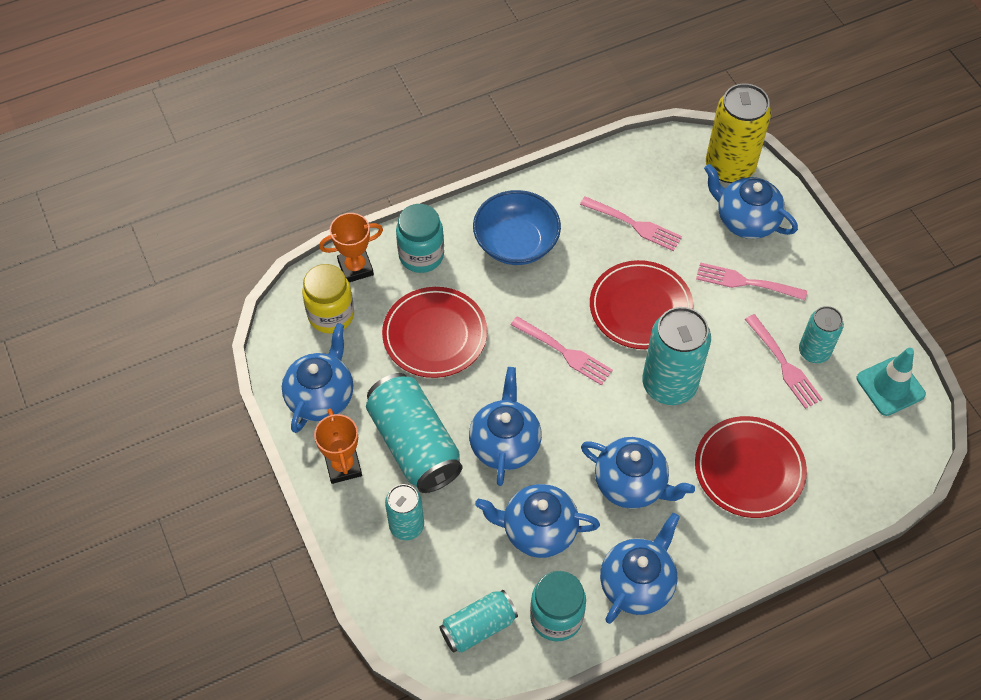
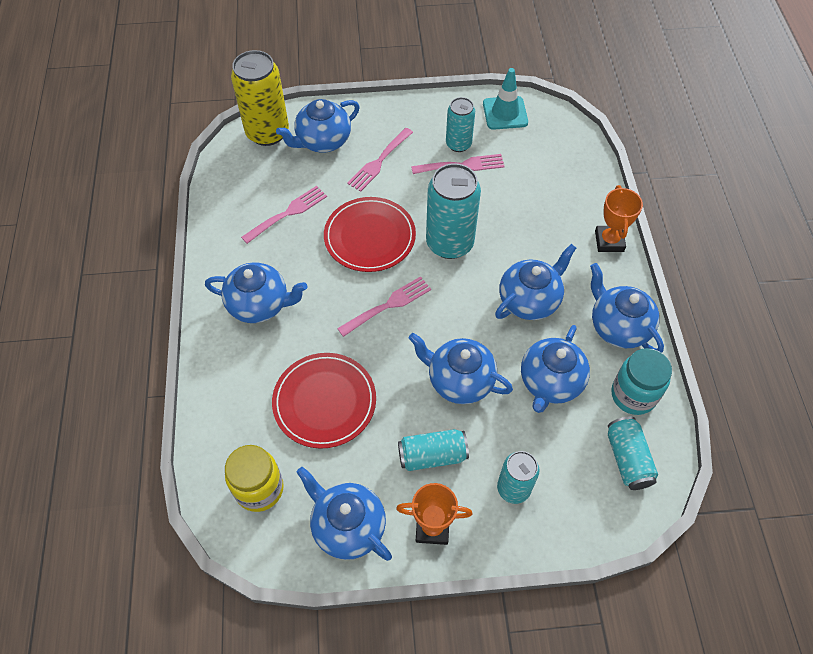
camera: 70 degrees left, 0 degrees up
orange trophy [319,213,383,282] -> orange trophy moved to [595,185,643,252]
turquoise can [366,373,462,493] -> turquoise can [398,429,469,471], size x0.59
turquoise jar [396,204,444,273] -> none
blue bowl [473,190,561,265] -> blue teapot [205,262,308,323]
red plate [695,416,807,518] -> none

